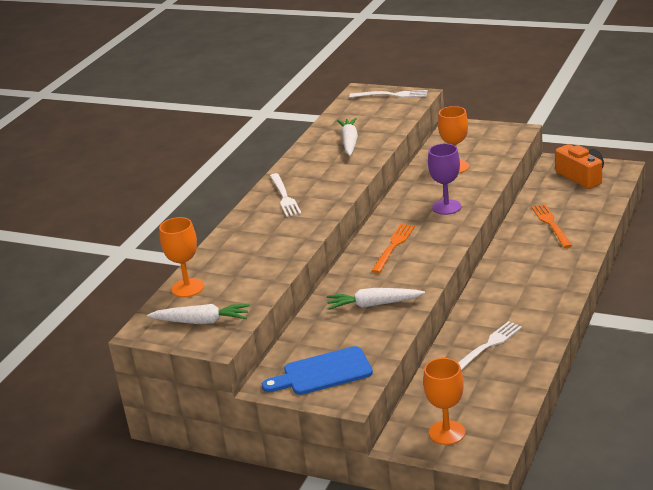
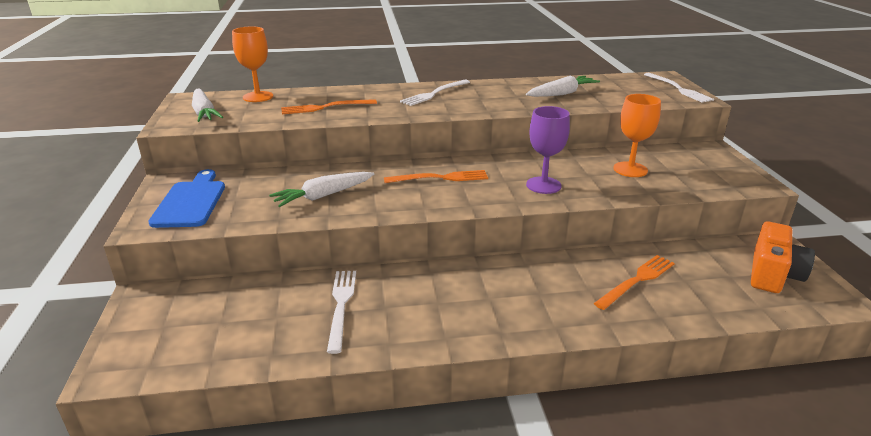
camera: 55 degrees right, 0 degrees up
blue cutting board [262,346,373,395] -> blue cutting board turned 45 degrees clockwise [148,169,225,228]
white carrot [327,288,425,310] -> white carrot turned 90 degrees counterclockwise [269,172,374,207]
orange goblet [423,358,465,445] -> none
white fork [458,321,522,370] -> white fork turned 105 degrees counterclockwise [327,271,356,354]
none -> orange fork [281,99,377,114]

